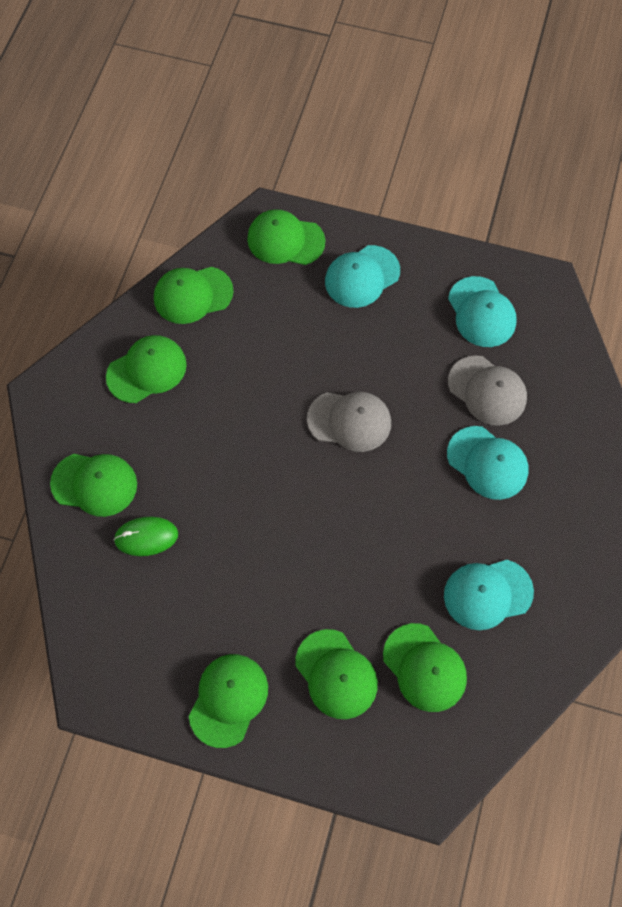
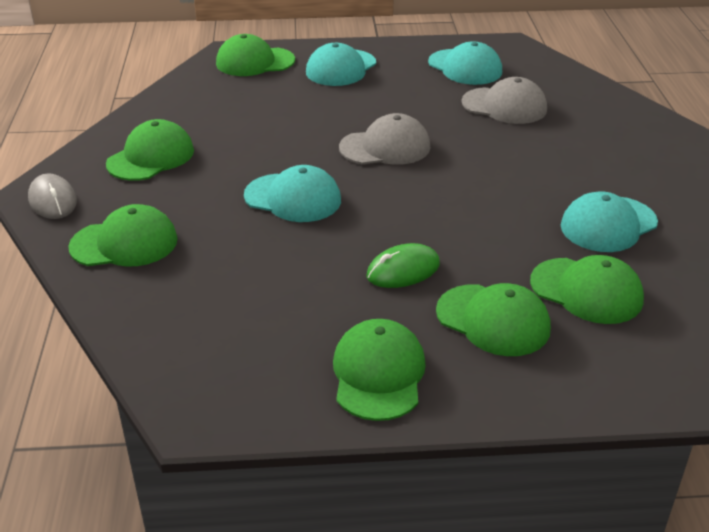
camera: 20 degrees left, 30 degrees down
green mouse [113,517,178,556] -> green mouse moved to [366,243,440,288]
green cap [154,267,234,324] -> none
turquoise cap [447,426,529,500] -> turquoise cap moved to [244,165,341,222]
none -> grey mouse [28,173,77,219]

